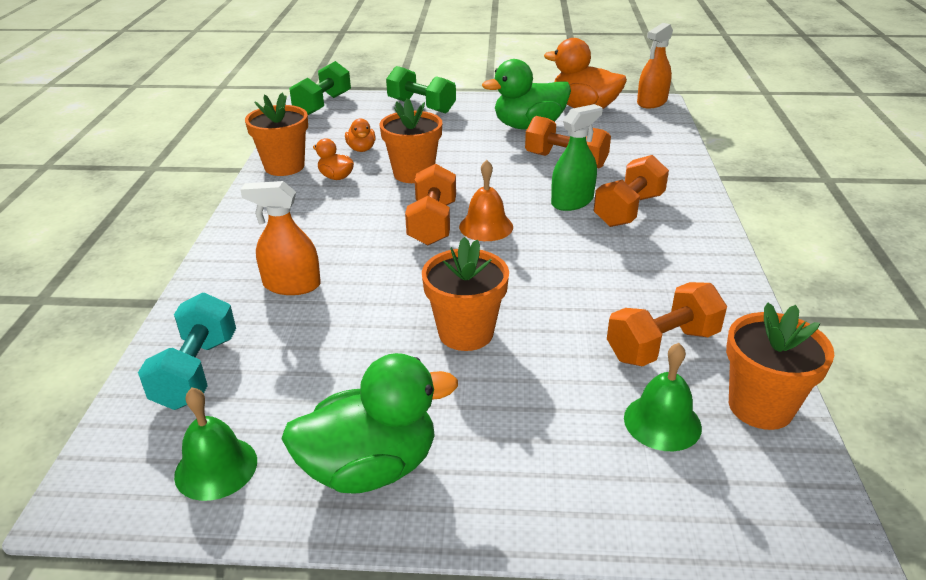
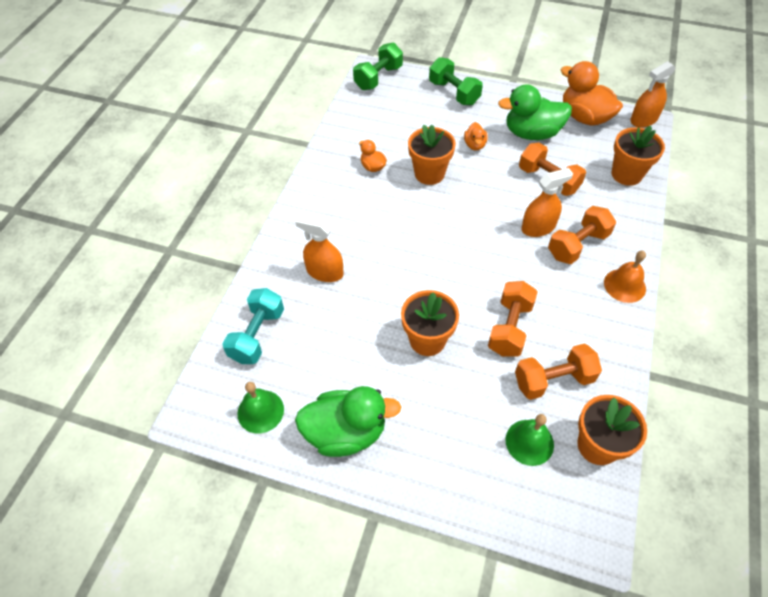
camera: 15 degrees right, 20 degrees up
orange flower pot [245,93,308,176] -> orange flower pot moved to [612,126,665,186]
orange duck [345,118,376,152] -> orange duck moved to [464,122,488,151]
orange dumbbell [405,164,456,245] -> orange dumbbell moved to [488,281,538,357]
orange bell [459,160,513,241] -> orange bell moved to [604,251,646,303]
green spray bottle [551,104,603,211] -> orange spray bottle [521,168,573,237]

